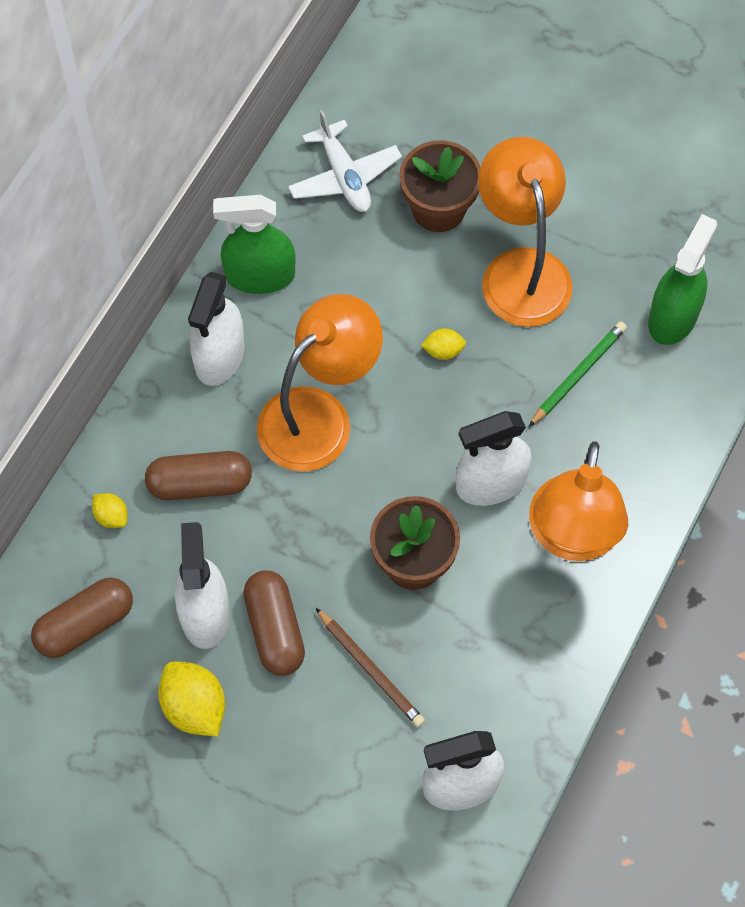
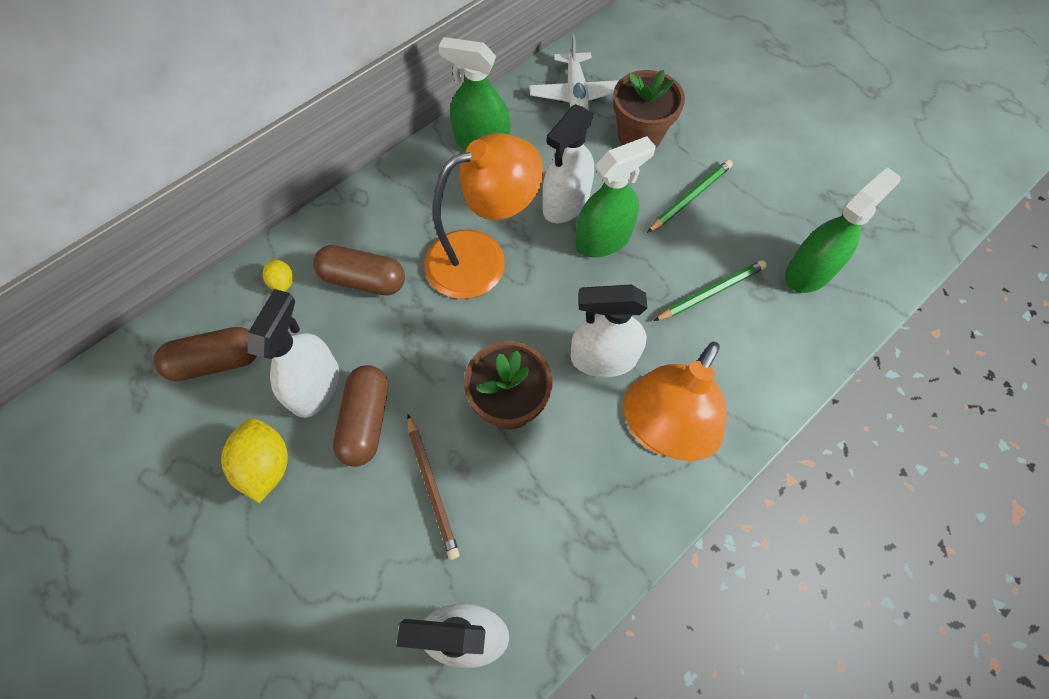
camera: 20 degrees right, 0 degrees up
white spray bottle [188,272,244,386] -> white spray bottle moved to [542,104,594,223]
yellow lemon [421,328,466,360] -> green spray bottle [576,136,656,257]
orange lamp [478,137,573,327] -> green pencil [647,160,733,233]

